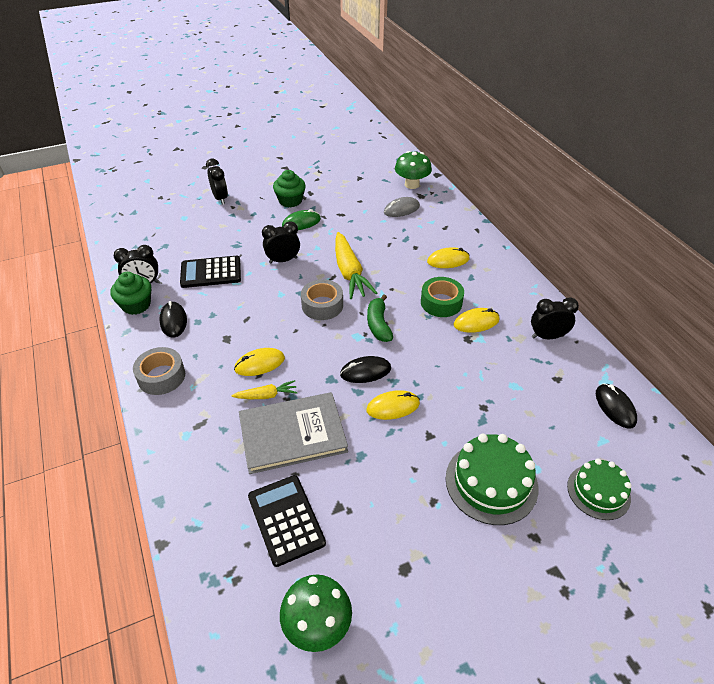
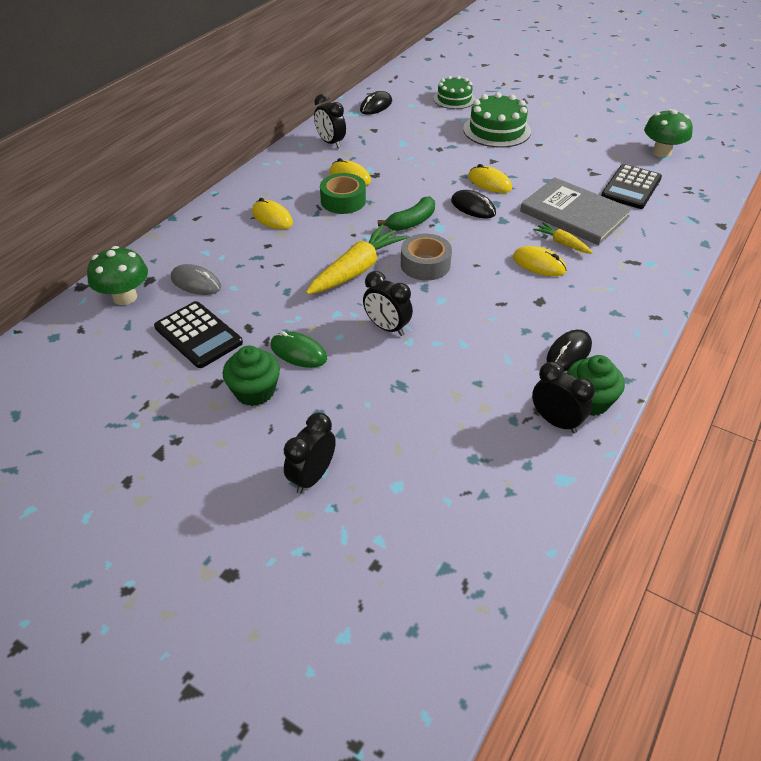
camera: 125 degrees left, 0 degrees up
grey tape [133,347,185,395] -> none
black calculator [180,256,241,288] -> black calculator moved to [154,301,243,368]

